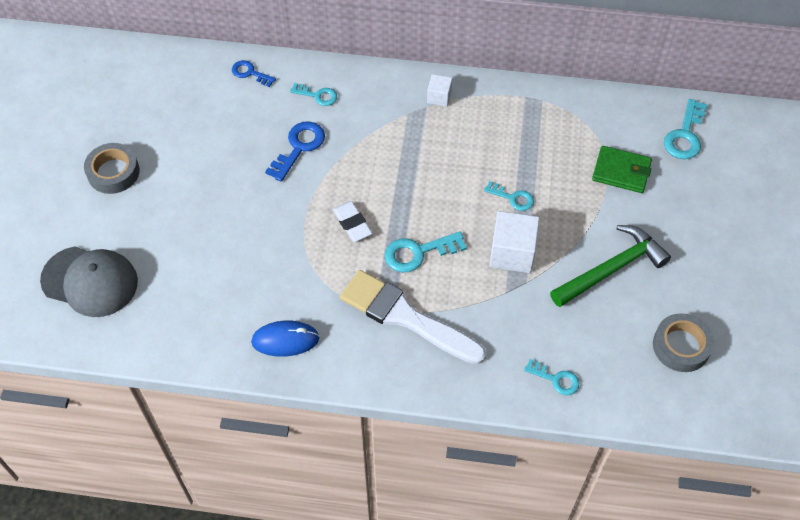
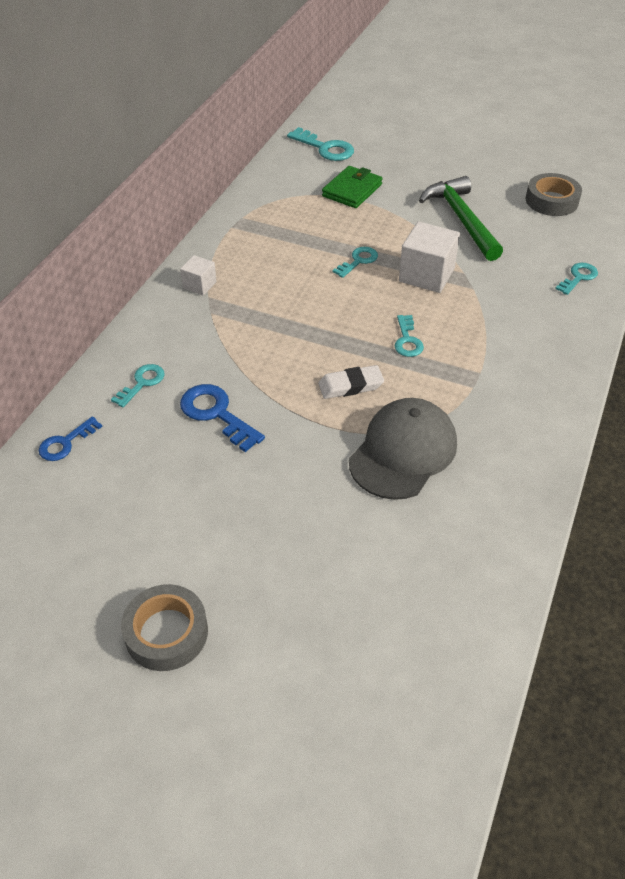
camera: 75 degrees left, 10 degrees down
grey cap [40,246,138,317] -> grey cap moved to [349,398,457,500]
blue mouse [251,321,319,357] -> none
white brush [340,270,486,365] -> none
turquoise key [385,231,467,272] -> turquoise key [395,315,424,357], size x0.64

